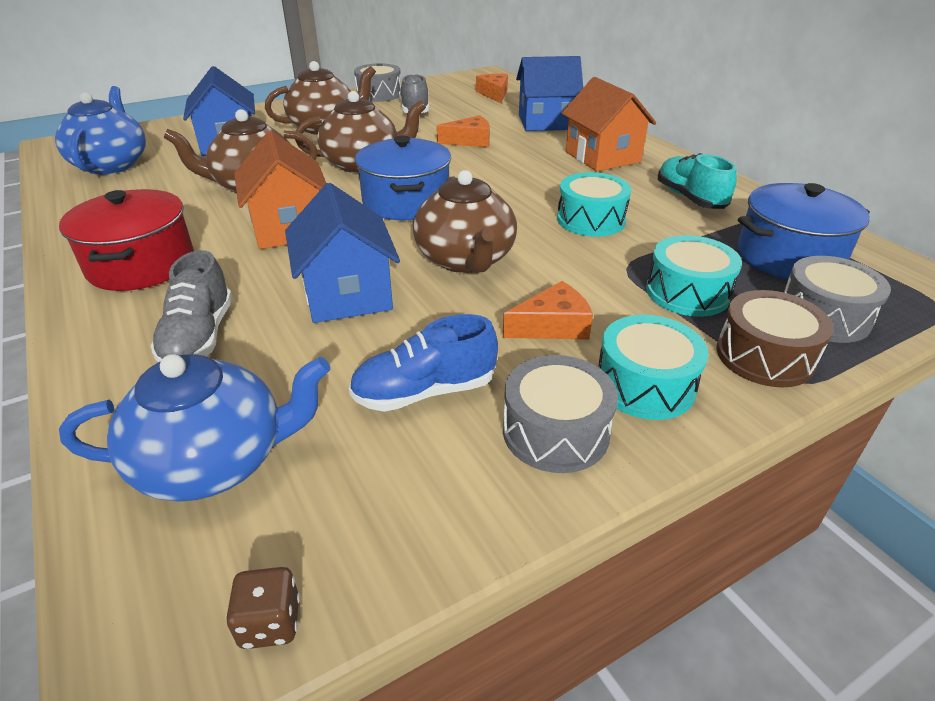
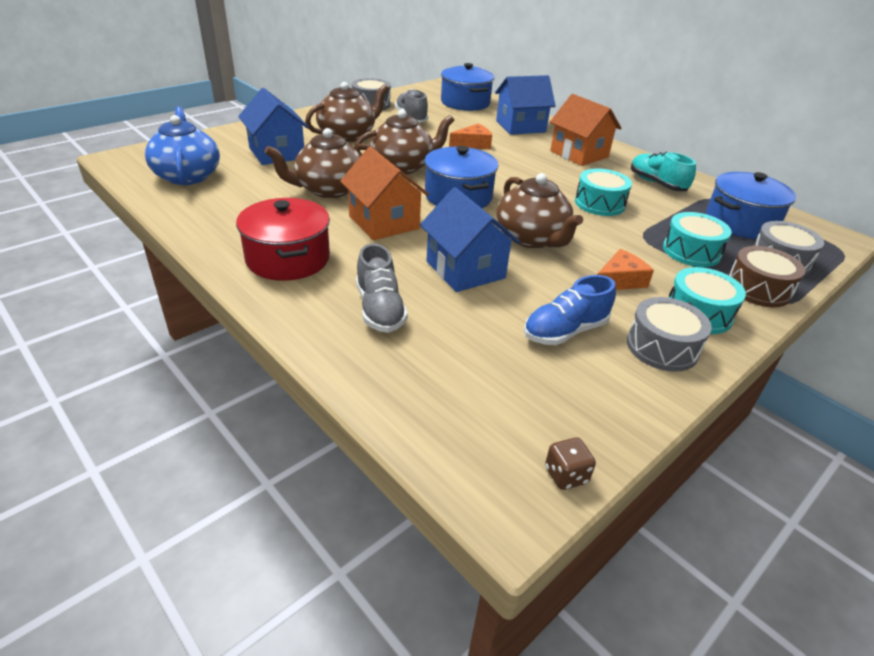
camera: 15 degrees left, 0 degrees up
blue teapot [59,354,330,502] -> none
orange cheese [476,74,508,103] -> blue pot [441,63,494,111]

